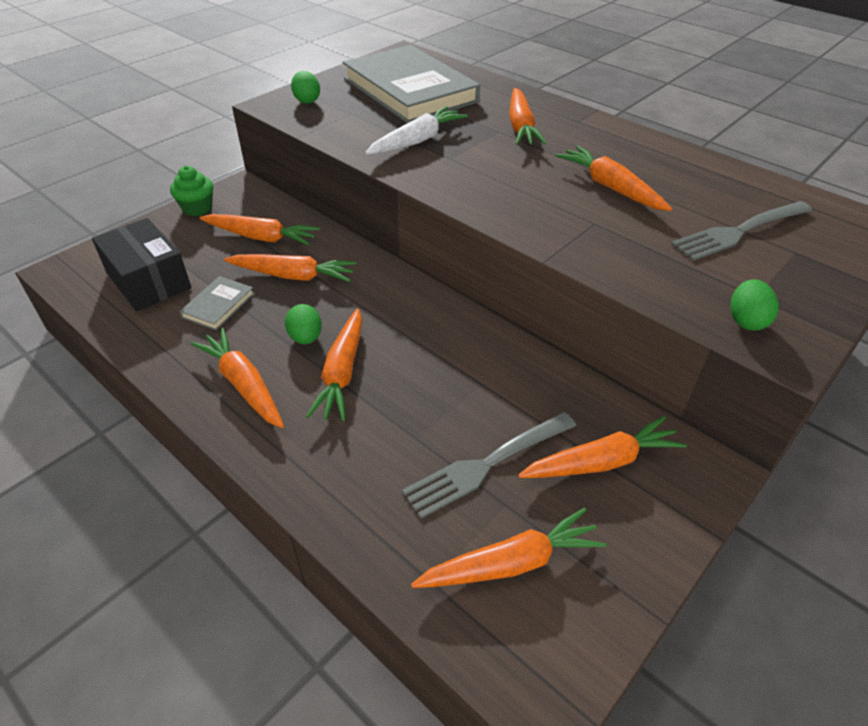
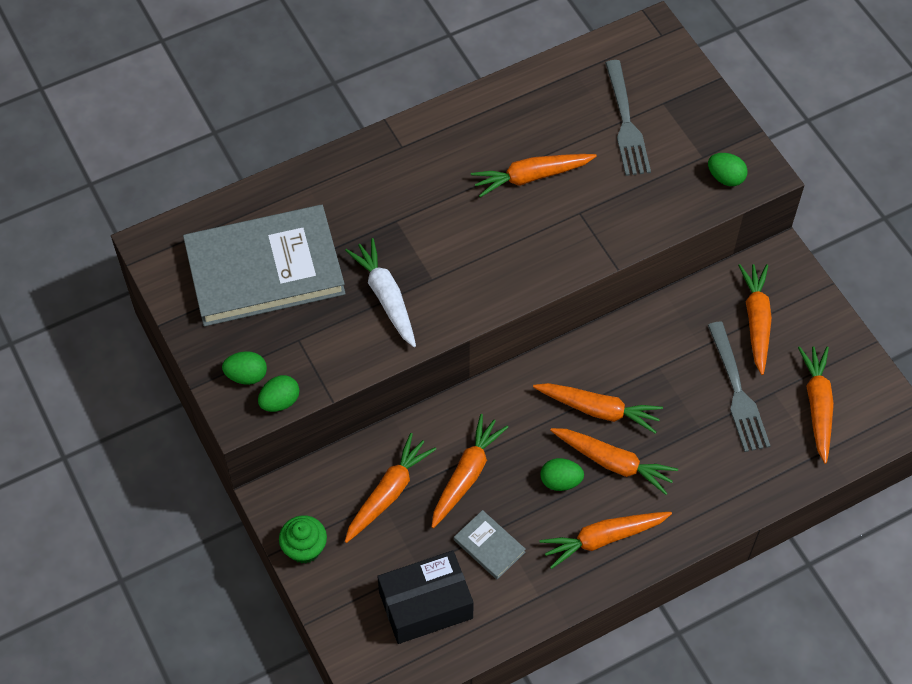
camera: 70 degrees left, 15 degrees up
orange carrot [509,88,547,145] -> orange carrot moved to [533,383,663,434]
none -> green egg [258,375,299,412]

